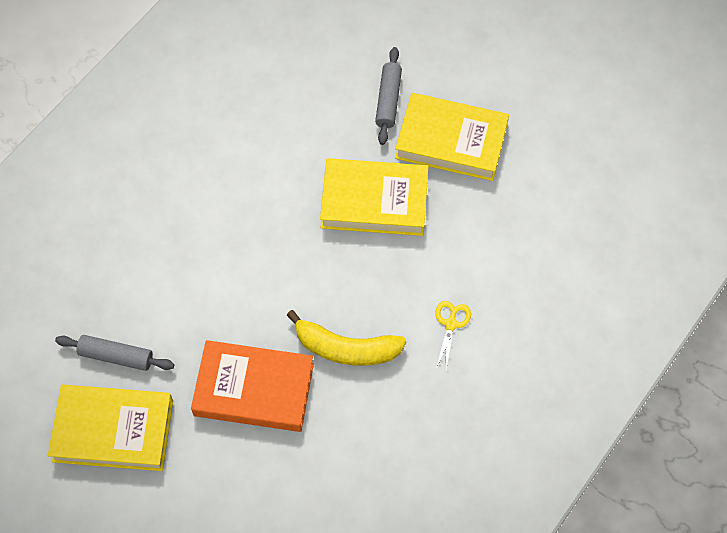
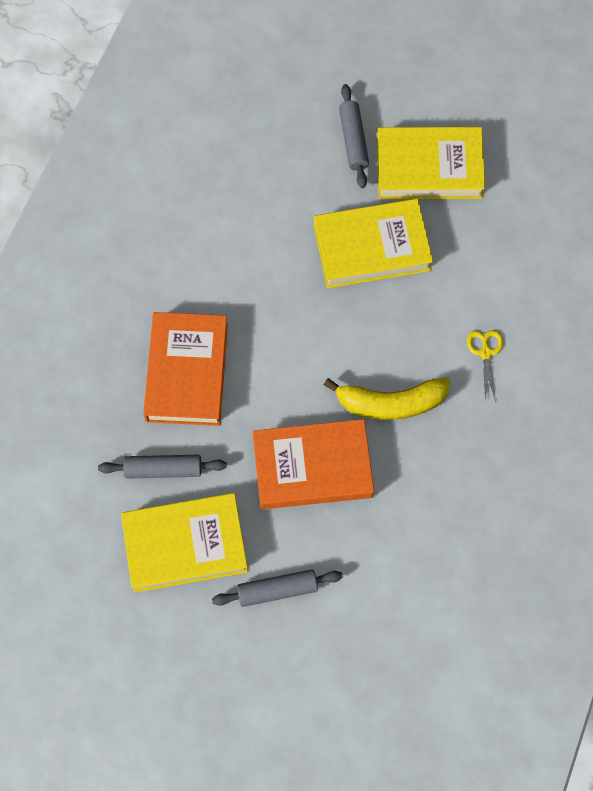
camera: 15 degrees left, 5 degrees up
none -> orange book [143,312,228,426]
none -> grey rolling pin [212,569,343,607]

